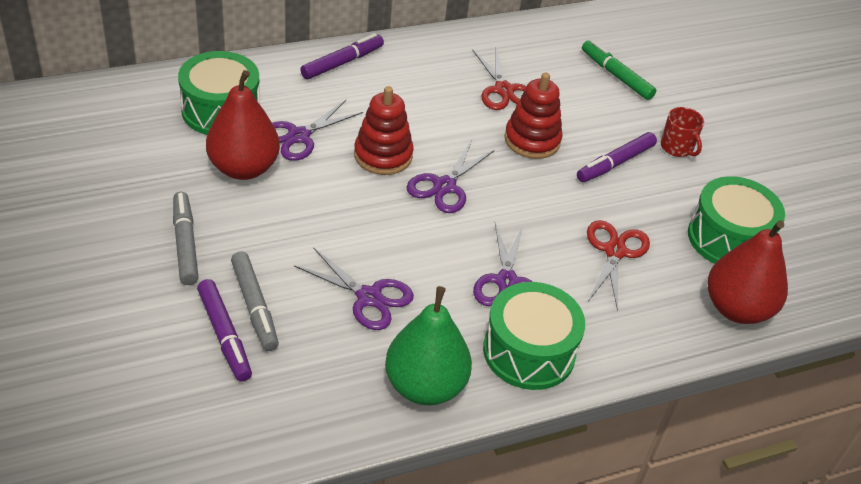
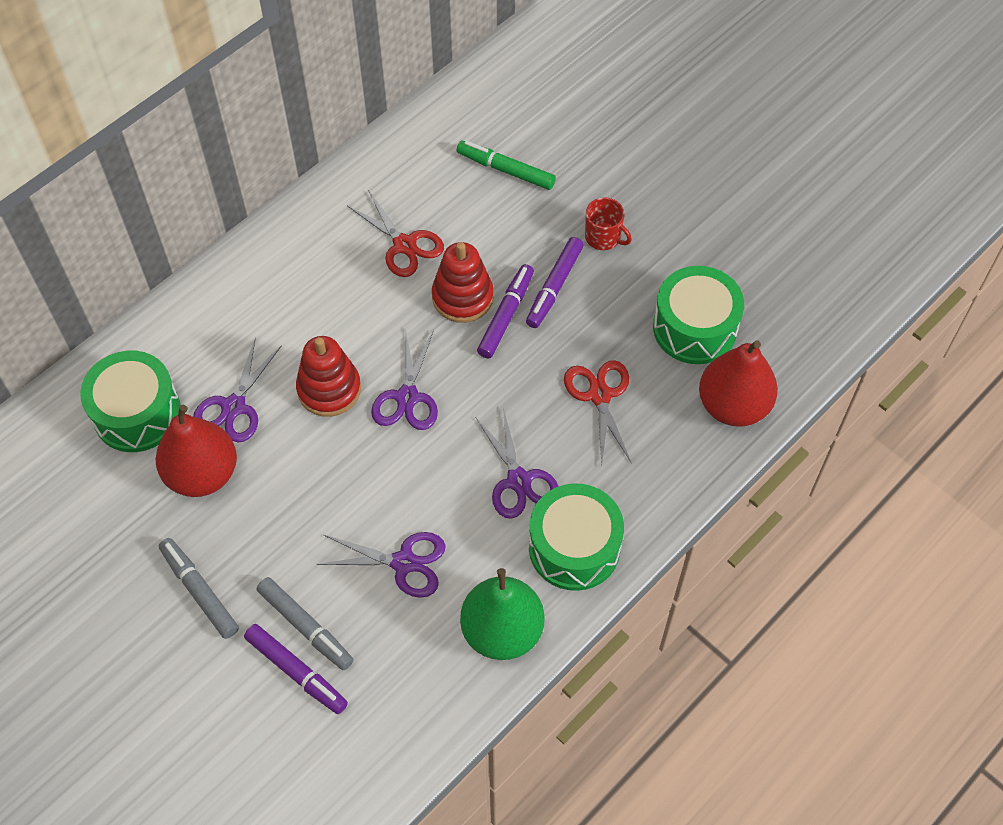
camera: 20 degrees left, 15 degrees up
purple marker [300,33,384,79] -> purple marker moved to [477,264,534,358]

